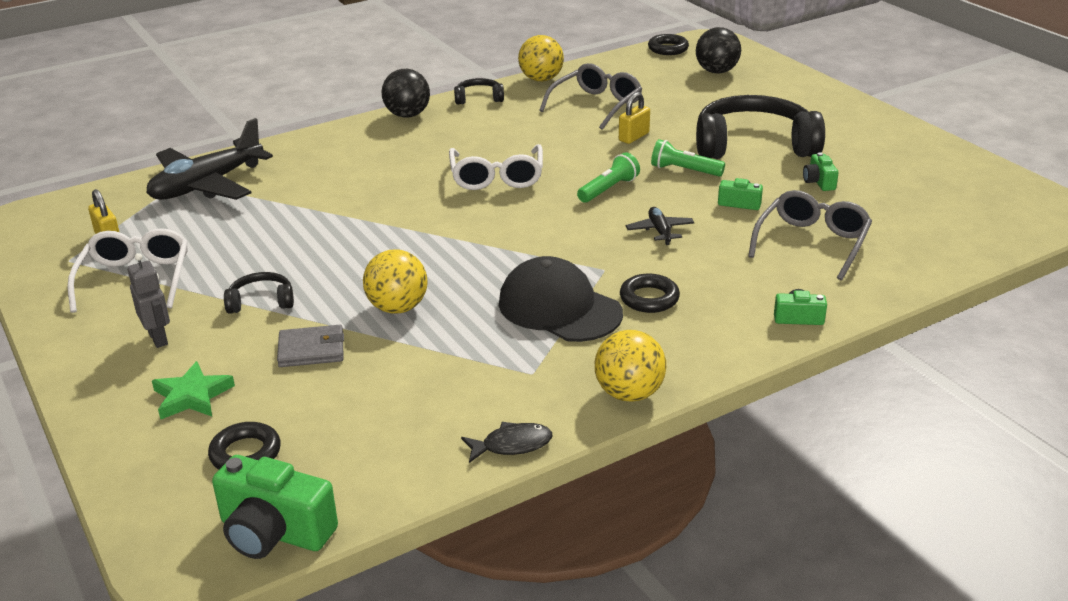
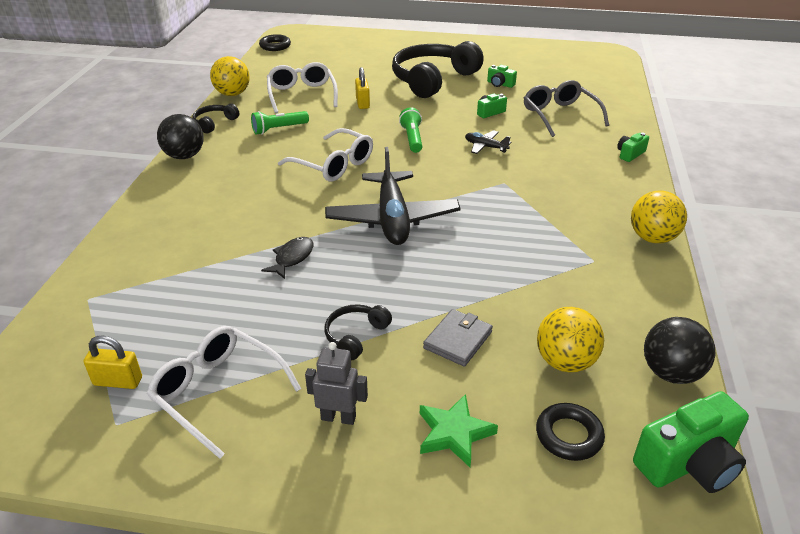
camera: 50 degrees left, 5 degrees up
black plane [147,118,273,200] -> black plane moved to [325,147,461,245]
yellow ball [363,249,427,314] -> yellow ball moved to [537,307,604,372]
black fish [461,422,552,463] -> black fish moved to [261,237,313,279]
black cap [499,256,623,342] -> none
grey glasses [539,63,642,130] -> white glasses [267,62,338,113]
black ring [620,274,680,313] -> none
green flashlight [651,139,725,177] -> green flashlight moved to [251,111,309,135]
black ball [696,27,741,74] -> black ball moved to [644,317,715,384]

